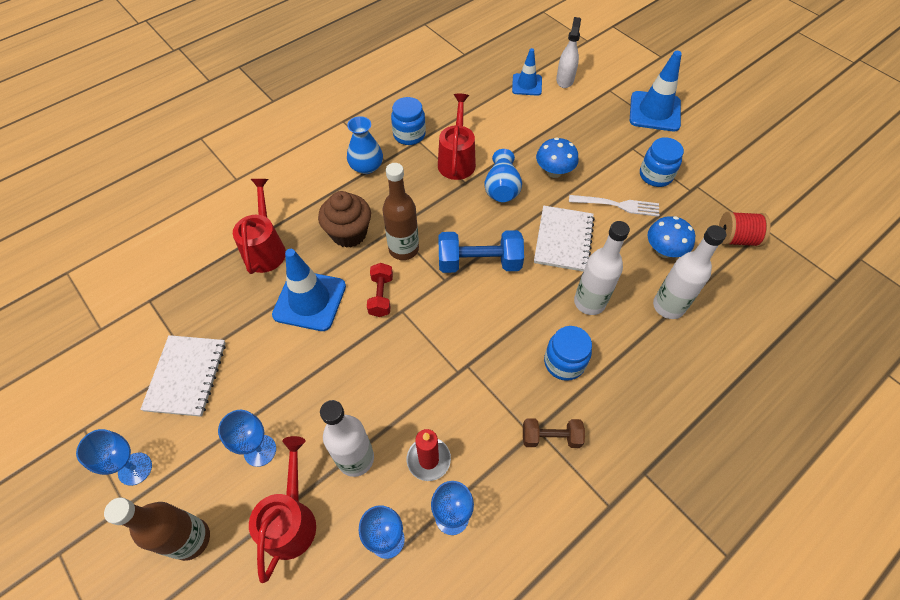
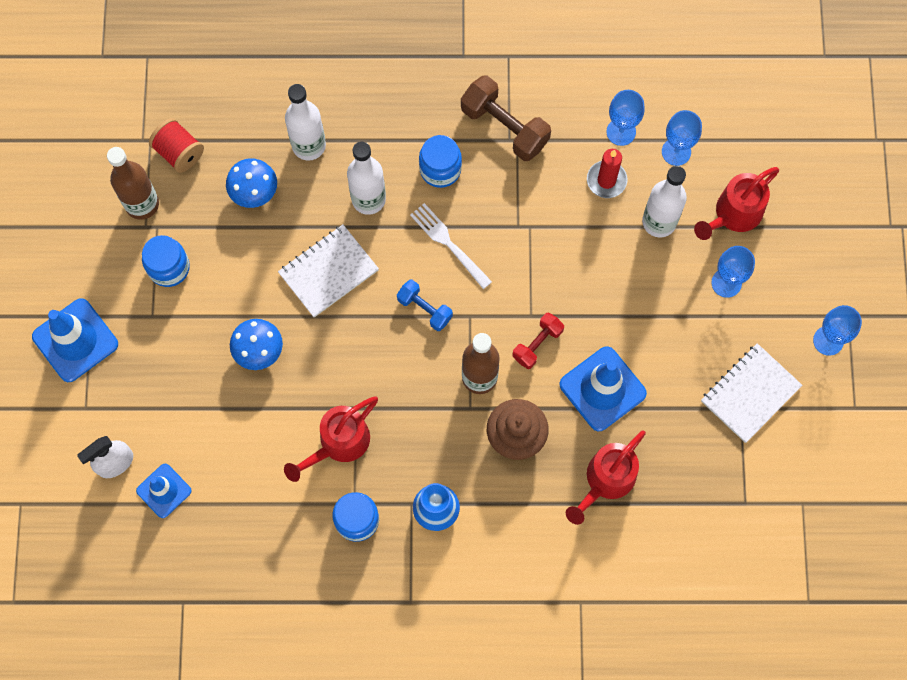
camera: 140 degrees left, 15 degrees up
brown bottle [104,497,210,561] -> brown bottle moved to [107,147,159,220]
blue dumbbell [438,230,524,273] -> blue dumbbell [397,279,453,331], size x0.60
blue vase [484,149,522,202] -> none
brown dumbbell [523,418,585,448] -> brown dumbbell [461,75,551,161], size x1.67
white fork [569,195,659,217] -> white fork moved to [410,203,492,289]

